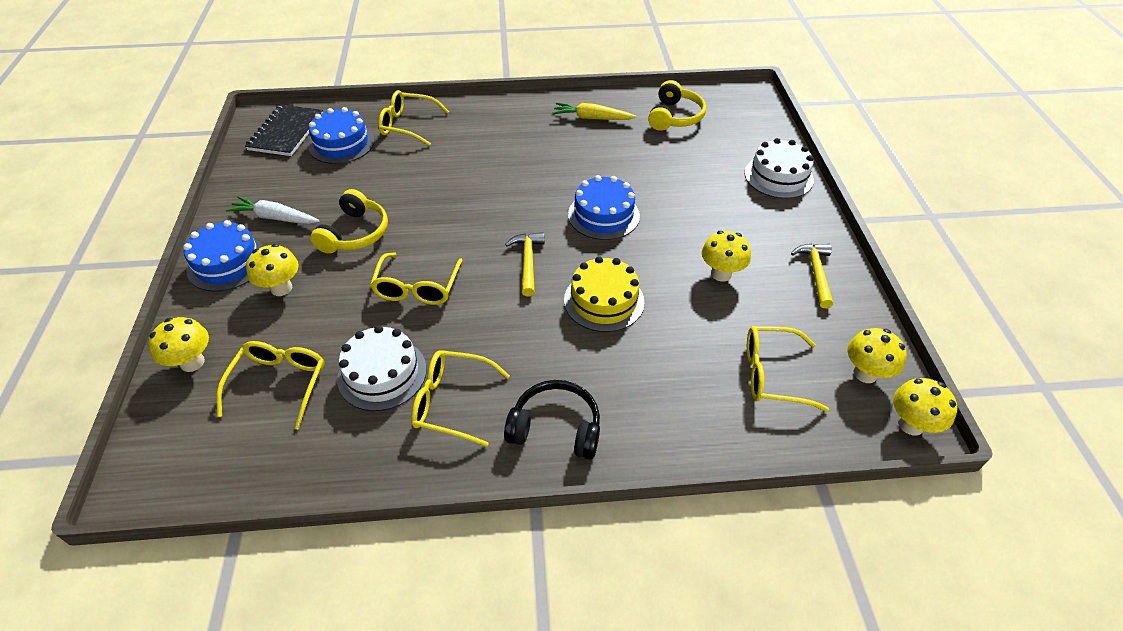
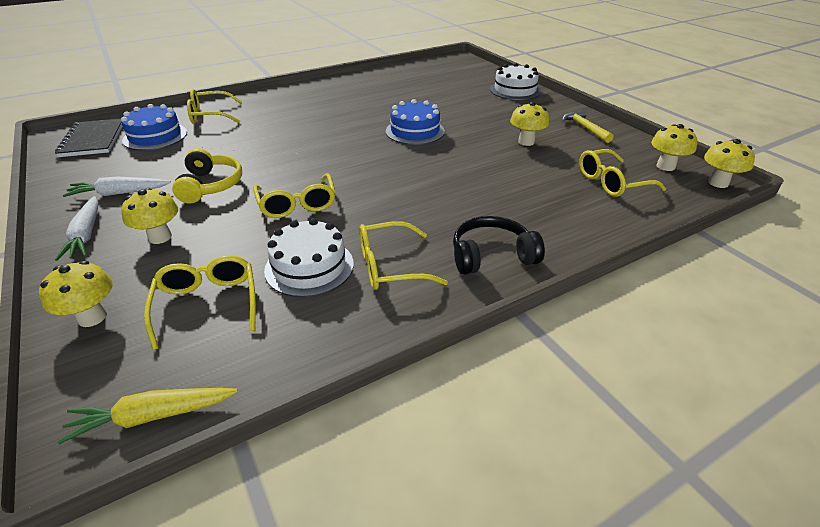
camera: 25 degrees left, 10 degrees down
blue cake [183,220,264,292] -> white carrot [55,196,99,261]
yellow hammer [505,232,545,297] -> none
yellow carrot [553,103,637,120] -> yellow carrot moved to [58,388,238,444]
yellow cake [564,256,644,332] -> none
yellow headphones [648,80,706,131] -> none

